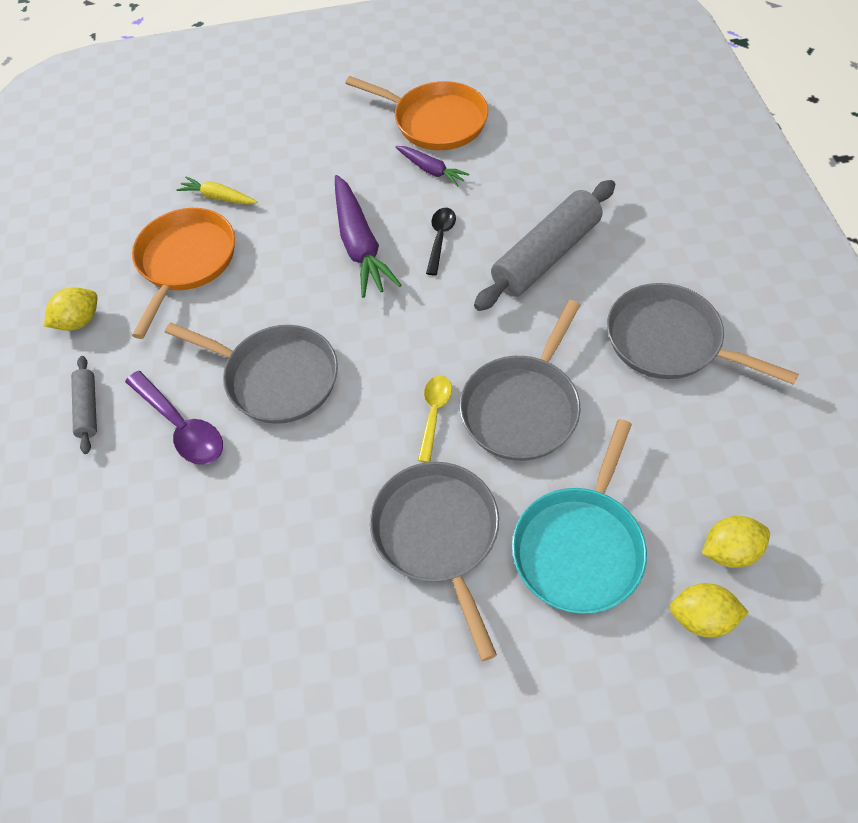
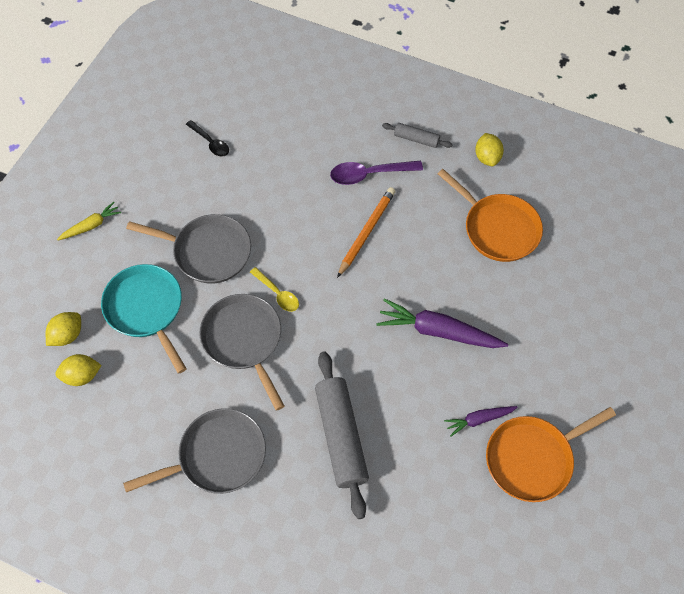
camera: 120 degrees right, 5 degrees up
grey pan [165,323,338,424] -> orange pencil [337,187,396,278]
yellow carrot [176,177,258,205] -> yellow carrot moved to [57,202,121,241]
black spoon [426,208,456,276] -> black spoon moved to [186,120,229,157]
yellow lemon [702,516,770,568] -> yellow lemon turned 60 degrees clockwise [55,354,101,386]

